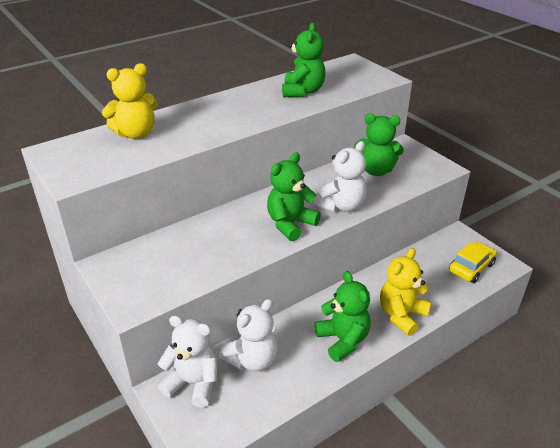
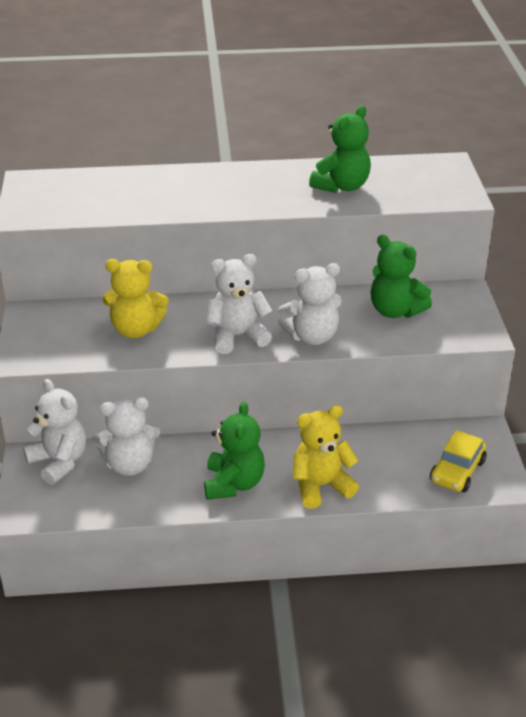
camera: 30 degrees right, 0 degrees up
yellow teddy bear [102,63,158,139] -> yellow teddy bear moved to [102,259,169,338]
green teddy bear [267,152,321,241] -> white teddy bear [207,254,272,354]
yellow car [449,242,497,283] -> yellow car turned 135 degrees clockwise [430,430,486,492]

